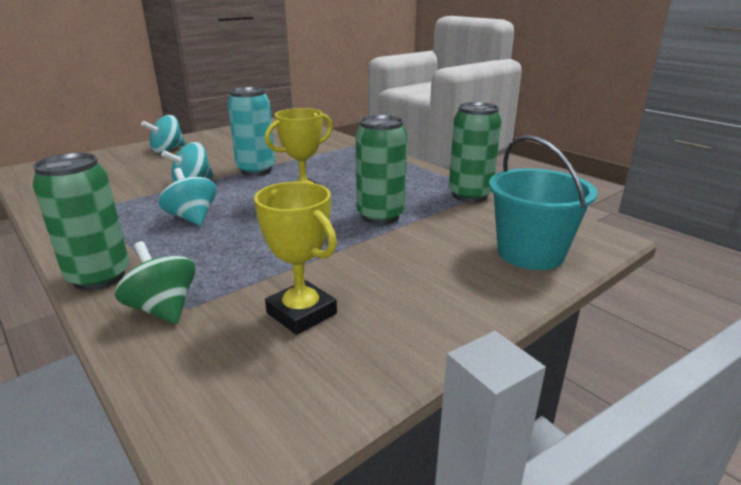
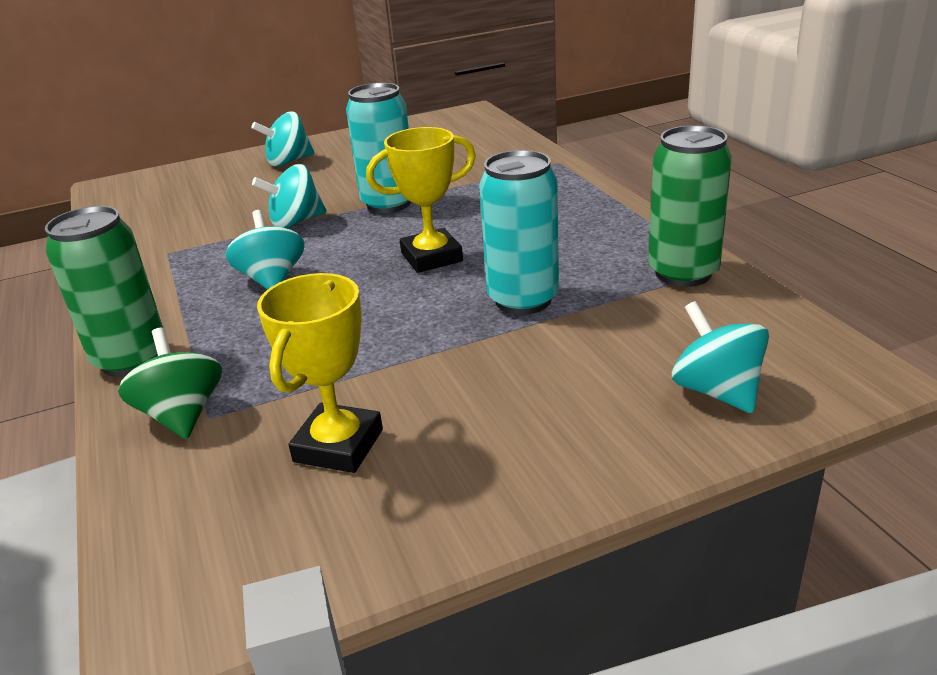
camera: 20 degrees right, 5 degrees up
yellow trophy [254,182,337,335] -> yellow trophy turned 45 degrees clockwise [257,273,383,473]
green can [356,115,407,225] -> turquoise can [479,150,559,315]
turquoise bucket [489,135,597,270] -> turquoise spinning top [672,301,769,413]

